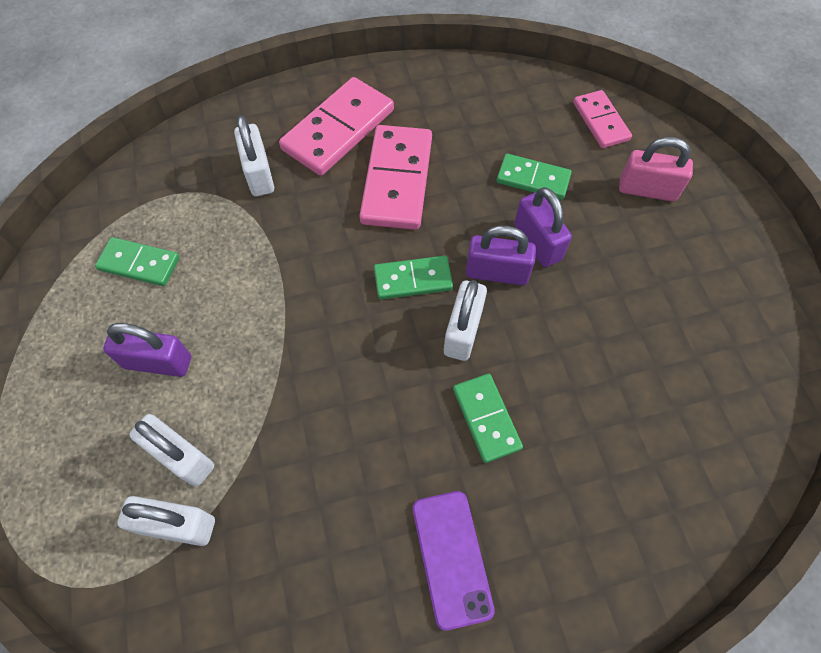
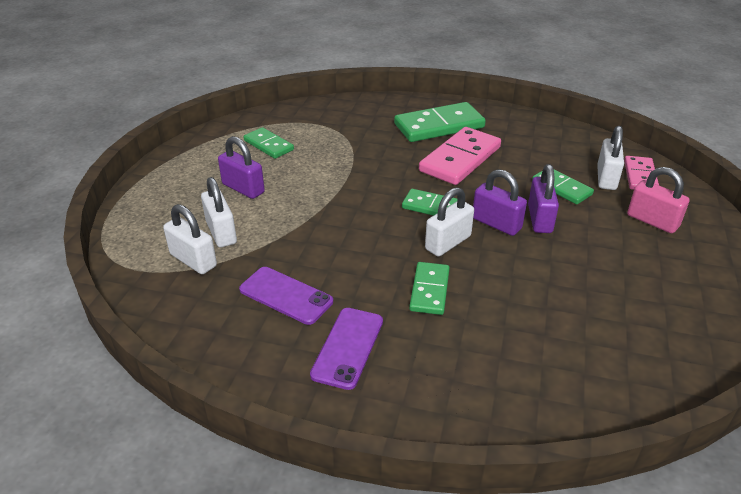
camera: 30 degrees right, 25 degrees down
white padlock [234,116,274,197] -> white padlock moved to [597,126,624,190]
pink domino [279,77,394,176] -> green domino [394,102,486,142]
none -> purple phone [239,267,333,325]

